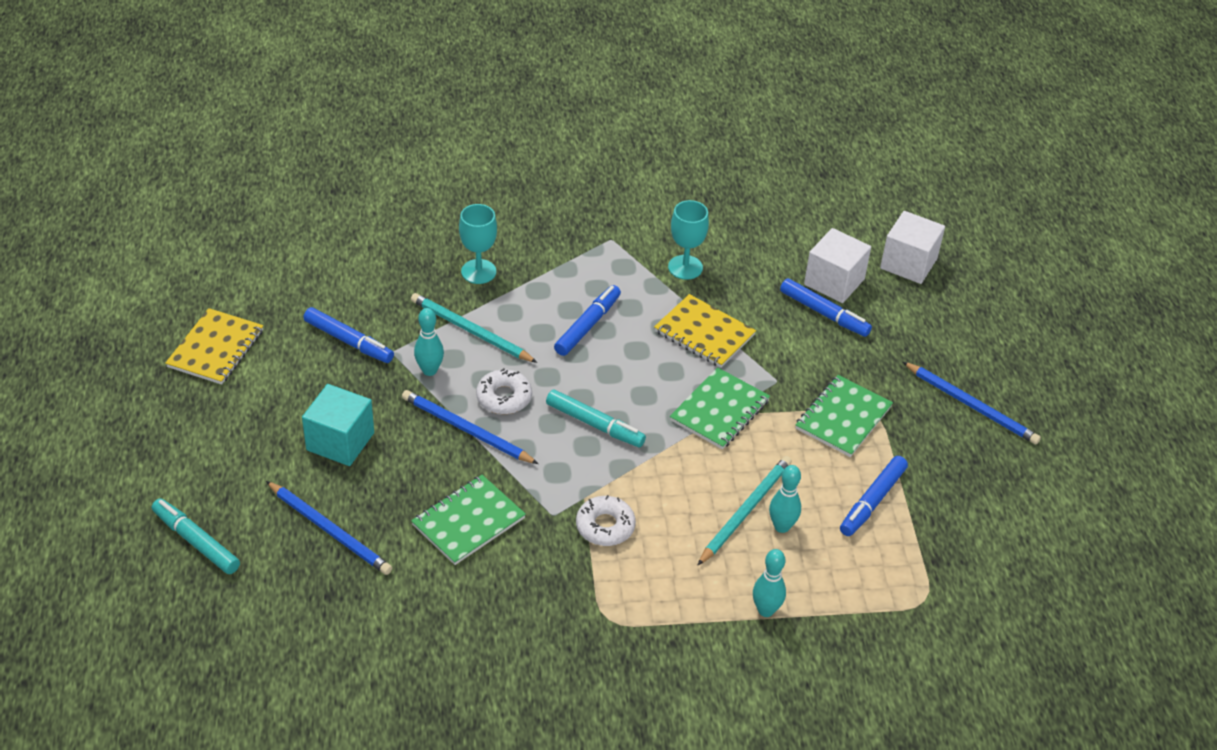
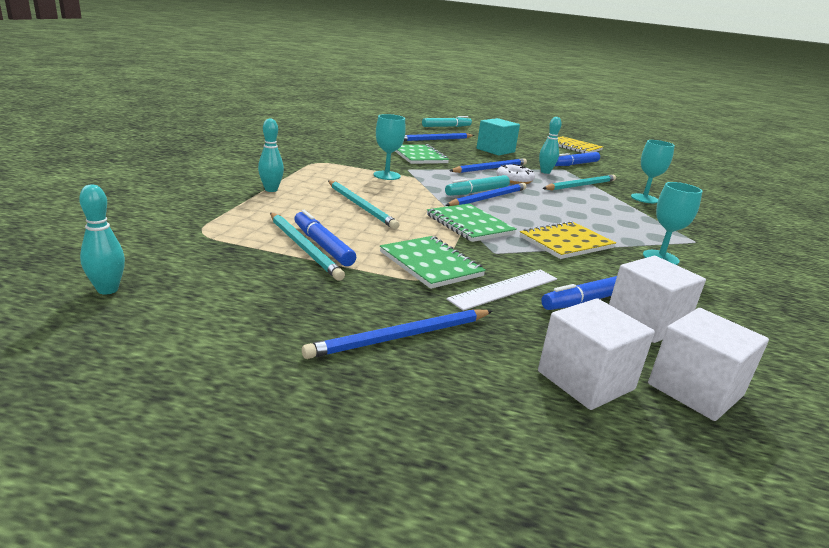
camera: 110 degrees right, 20 degrees down
blue marker [554,285,621,356] -> none
white donut [576,495,636,546] -> turquoise goblet [374,114,406,180]
turquoise bowling pin [769,465,801,533] -> turquoise bowling pin moved to [79,185,125,295]
none -> turquoise pencil [270,213,345,281]
none -> blue pencil [445,183,526,206]
none -> white ruler [447,270,557,311]
none -> white cube [538,298,655,410]

